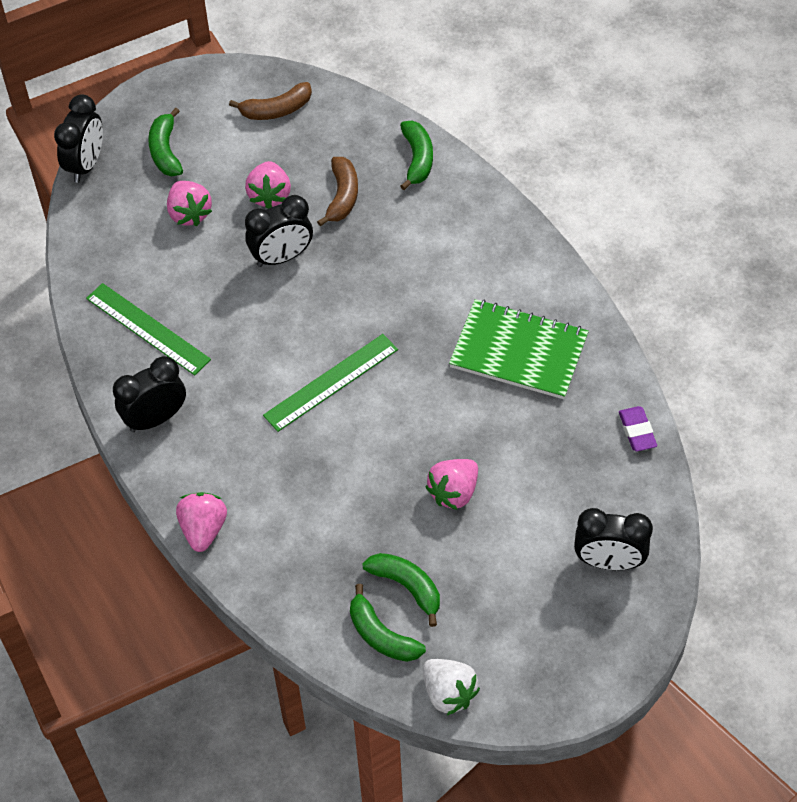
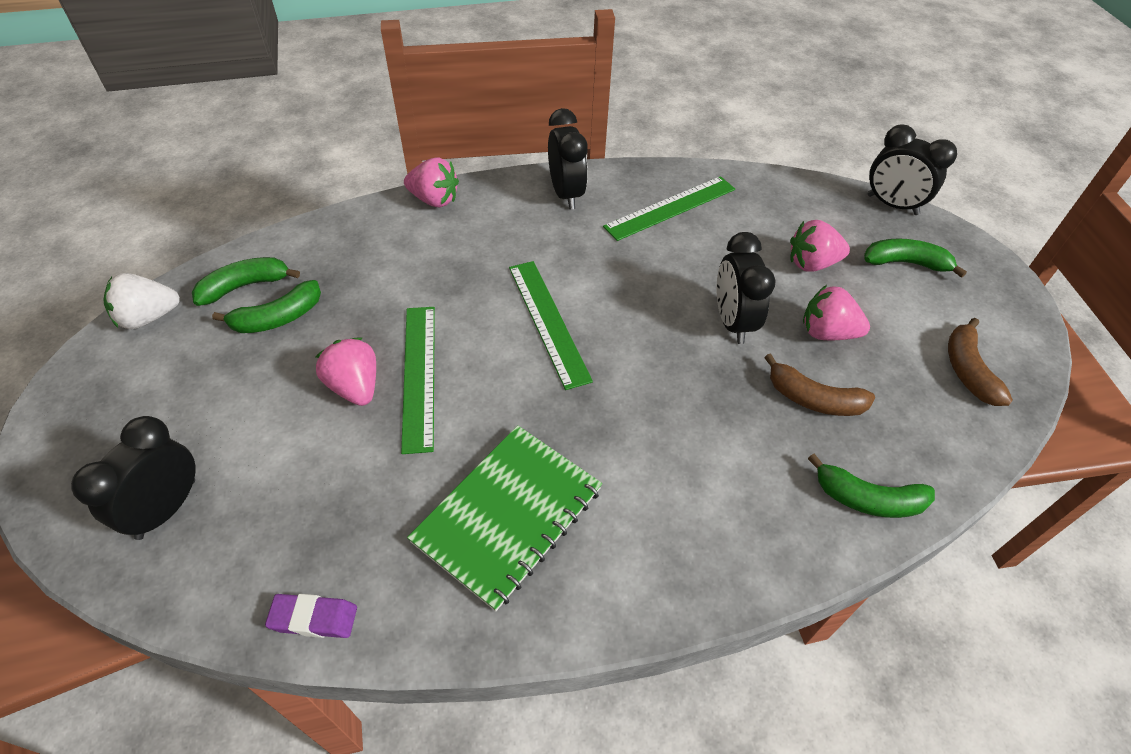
camera: 105 degrees right, 5 degrees down
none -> green ruler [401,307,435,454]

